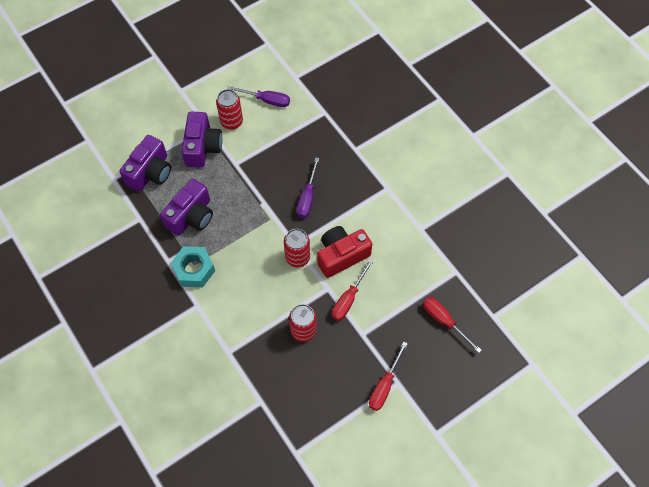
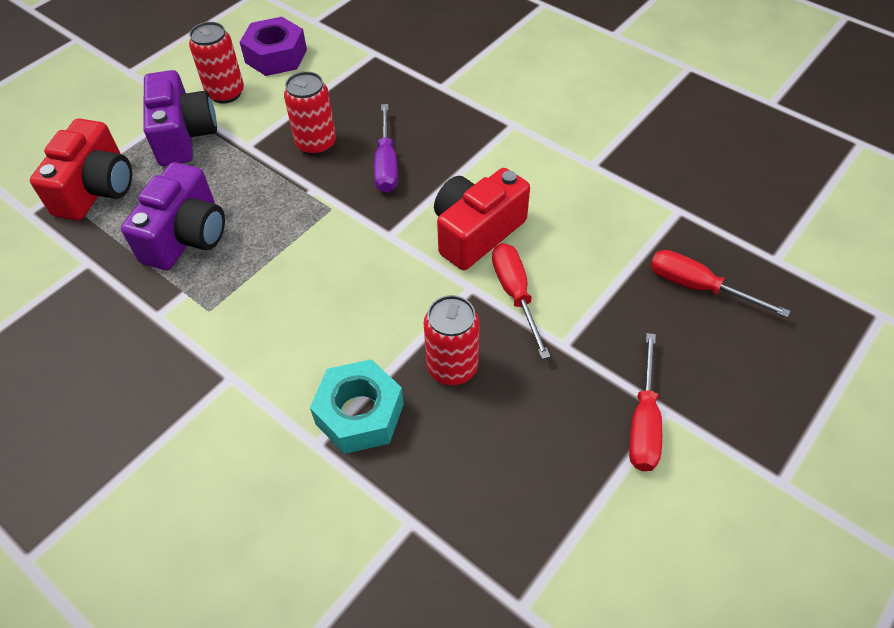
camera: 15 degrees left, 10 degrees down
purple camera [120,135,171,192] -> red camera [30,119,132,221]
turquoise nut [171,246,215,287] -> turquoise nut moved to [310,359,404,454]
purple screwdriver [227,86,290,107] -> purple nut [240,17,307,76]
red can [284,229,310,267] -> red can moved to [284,71,336,156]
red screwdriver [332,259,374,321] -> red screwdriver turned 150 degrees clockwise [492,243,550,359]

